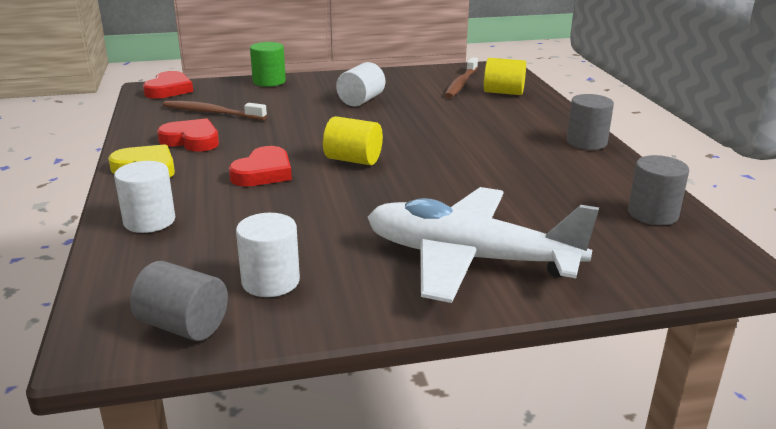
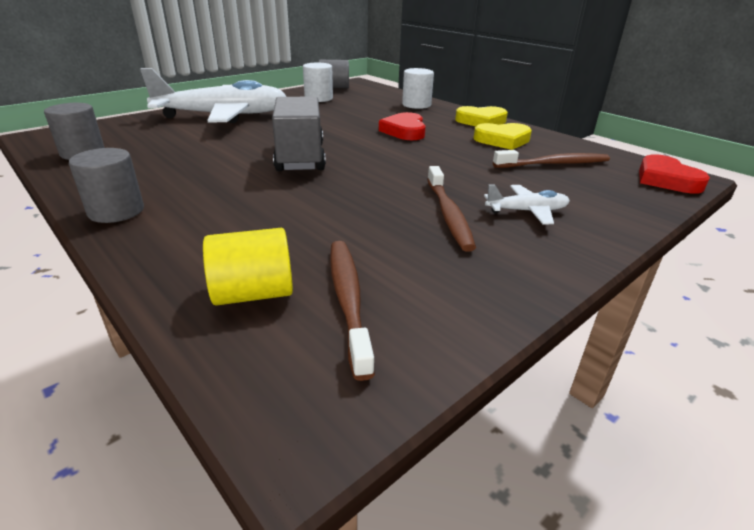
camera: 150 degrees right, 5 degrees up
red heart [157,118,219,152] -> yellow heart [473,123,532,150]
green cylinder [250,42,286,87] -> none
yellow cylinder [323,116,383,165] -> none
white cylinder [336,62,385,106] -> brown toothbrush [427,166,476,252]
none -> grey truck [272,97,326,171]
none -> white plane [484,184,570,225]

